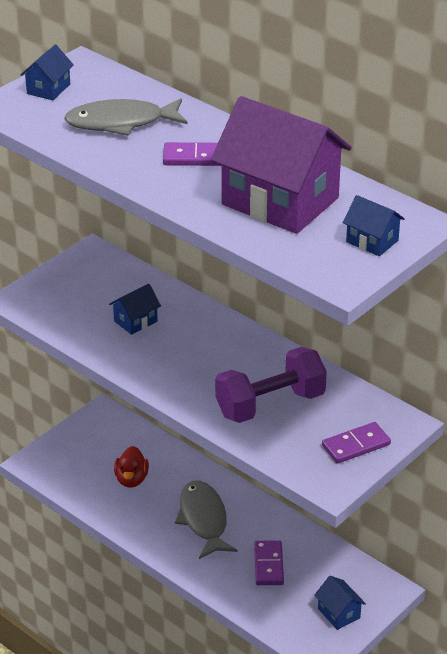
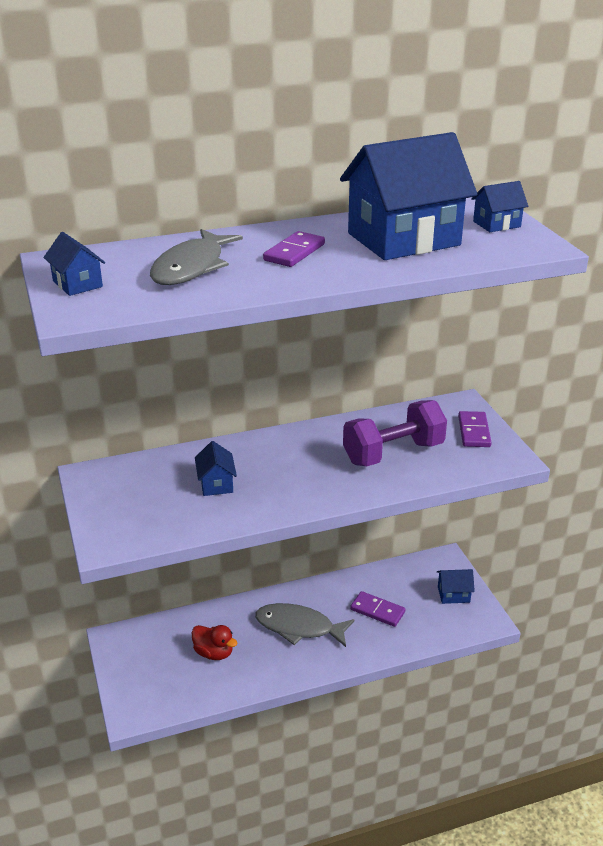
camera: 60 degrees left, 5 degrees down
purple house [211,96,352,234] -> blue house [340,132,477,260]
purple dumbbell [215,347,327,423] -> purple dumbbell turned 60 degrees clockwise [343,400,447,466]

